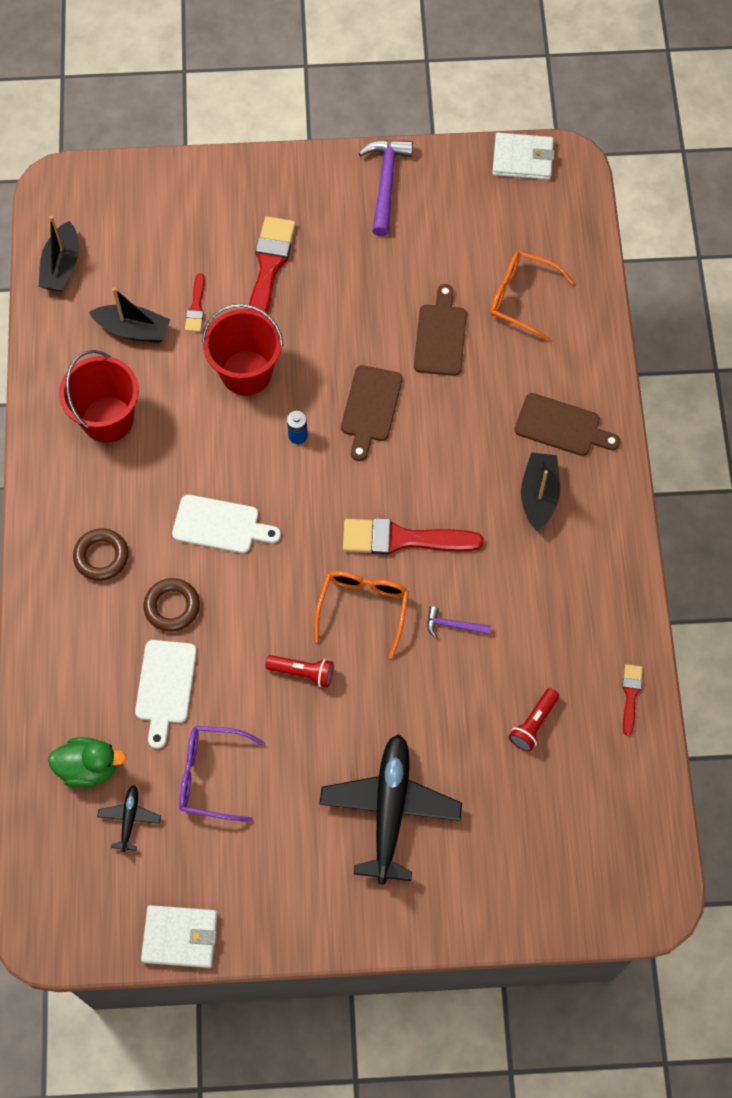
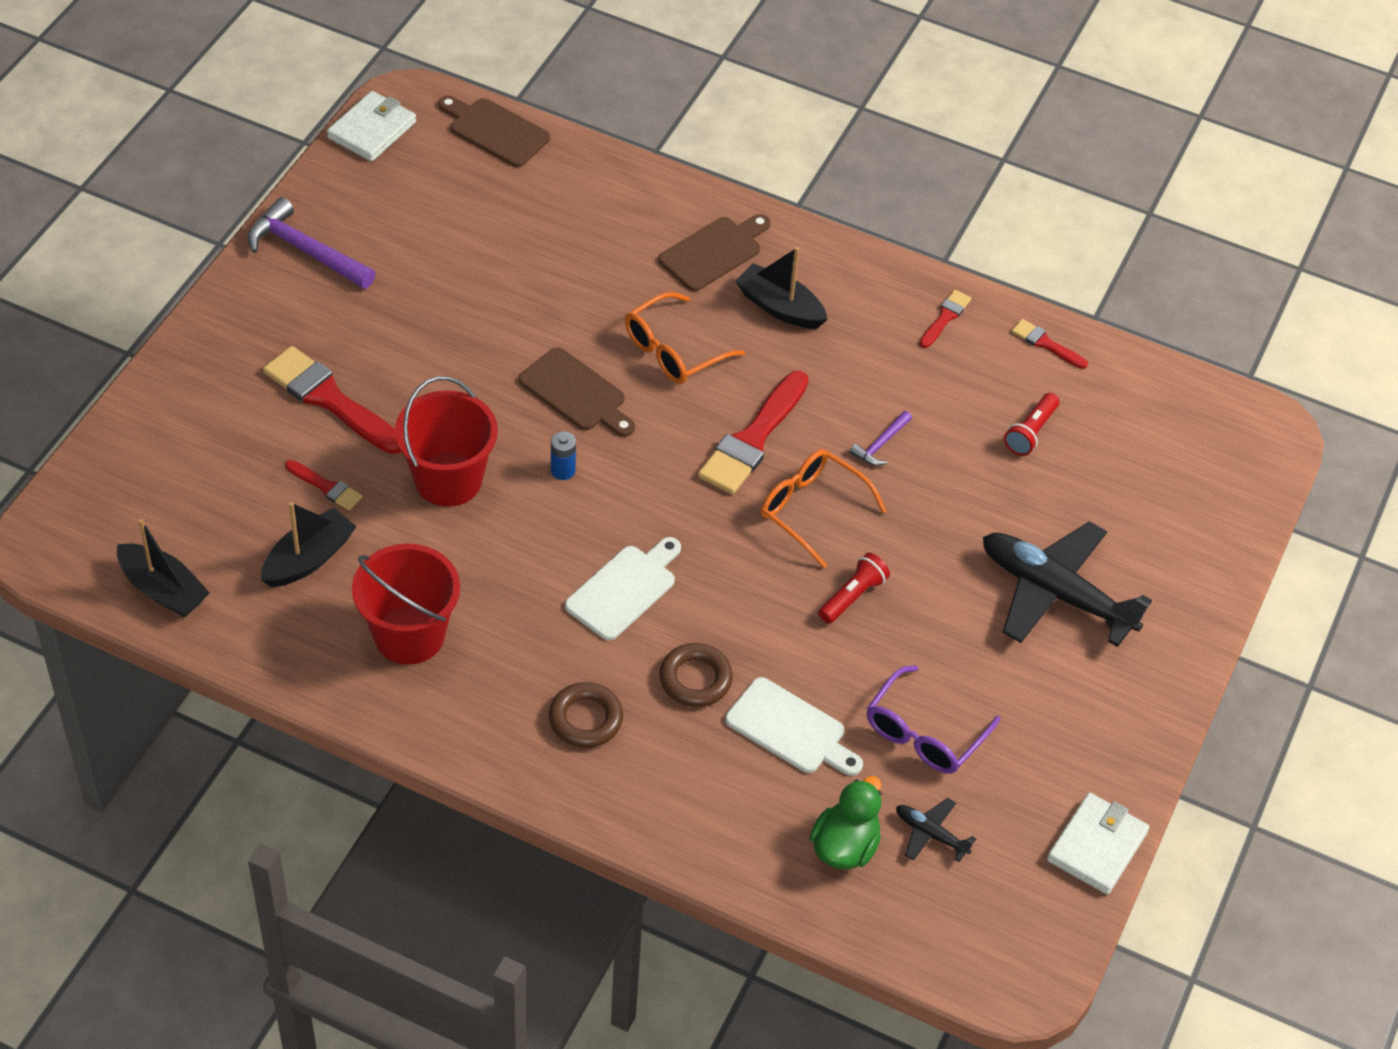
camera: 65 degrees left, 15 degrees down
brown cutting board [414,284,467,376] -> brown cutting board moved to [438,96,550,167]
orange glasses [490,251,574,341] -> orange glasses moved to [625,292,745,384]
red flashlight [509,688,559,752] -> red flashlight turned 60 degrees clockwise [1004,393,1059,456]
none -> red brush [920,290,971,348]

